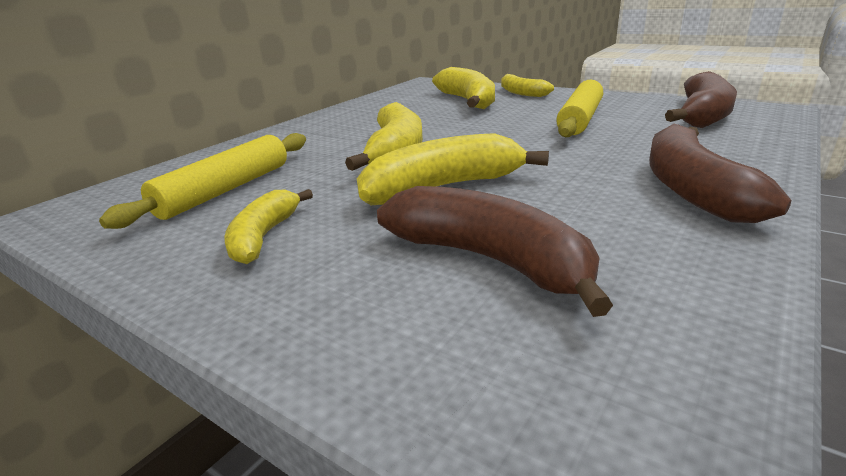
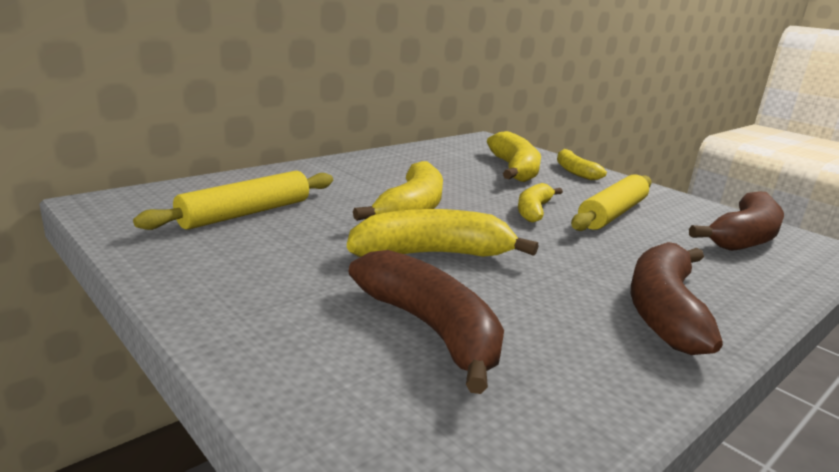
camera: 10 degrees right, 5 degrees down
yellow banana [224,189,313,264] -> yellow banana moved to [518,183,563,222]

